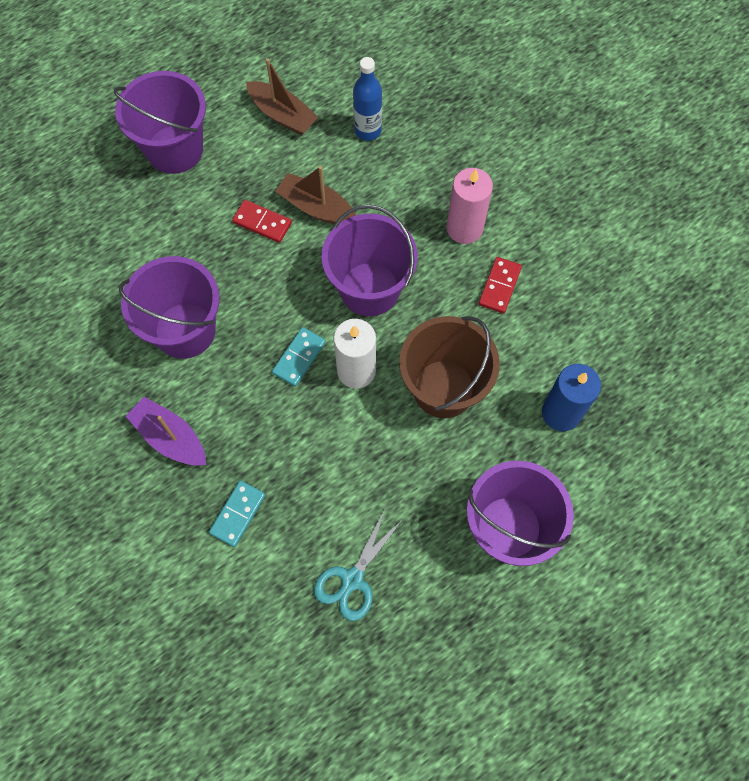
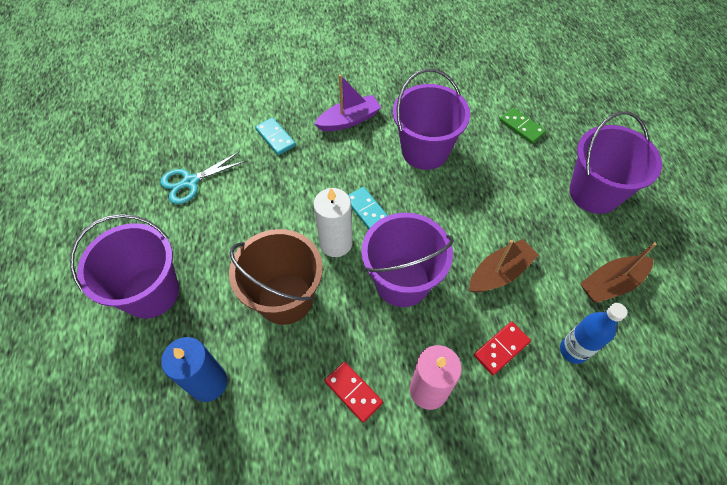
camera: 115 degrees right, 10 degrees down
red domino [232,200,292,243] -> red domino moved to [474,321,531,375]
turquoise scissors [314,510,404,621] -> turquoise scissors turned 90 degrees counterclockwise [160,152,246,204]
none -> green domino [500,108,546,144]

